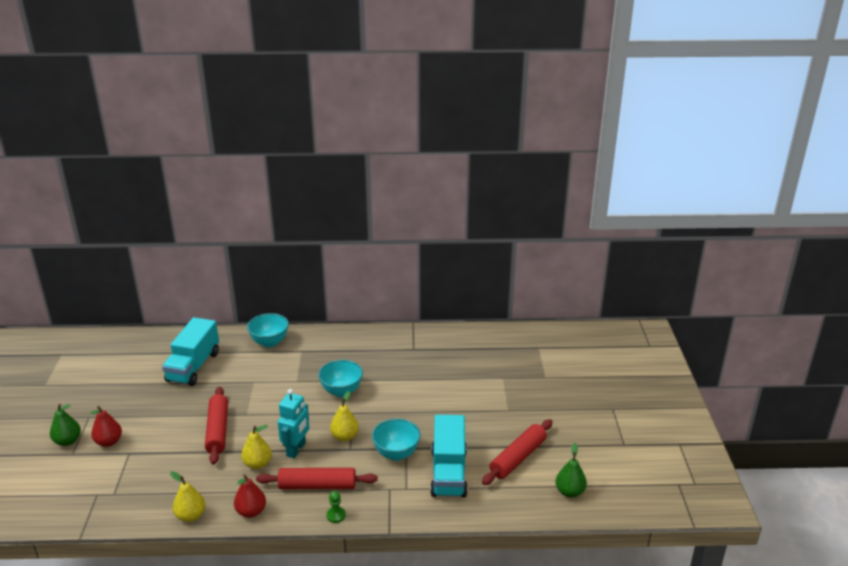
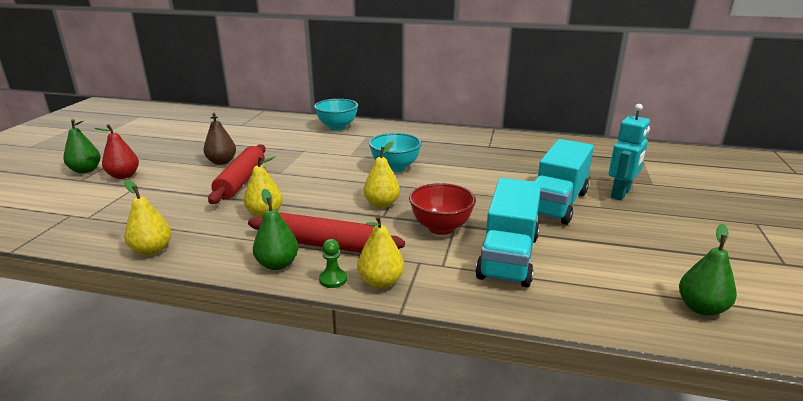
camera: 15 degrees right, 5 degrees down
turquoise truck [162,317,219,386] -> turquoise truck moved to [534,139,594,225]
red pear [234,474,266,518] -> none
turquoise robot [278,389,309,458] -> turquoise robot moved to [609,104,650,200]
turquoise bowl [372,419,421,461] -> red bowl [409,183,476,235]
red rolling pin [482,419,553,485] -> none
none -> brown pear [204,113,236,165]
none -> green pear [253,189,299,270]
none -> yellow pear [357,215,404,289]

